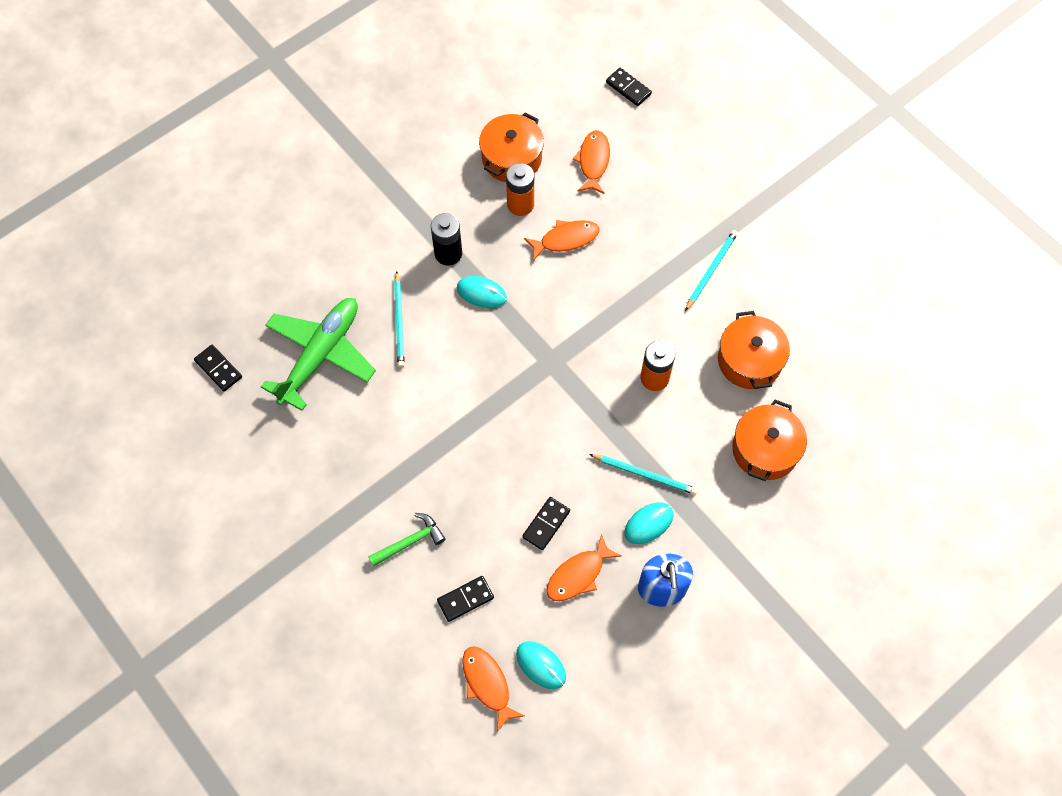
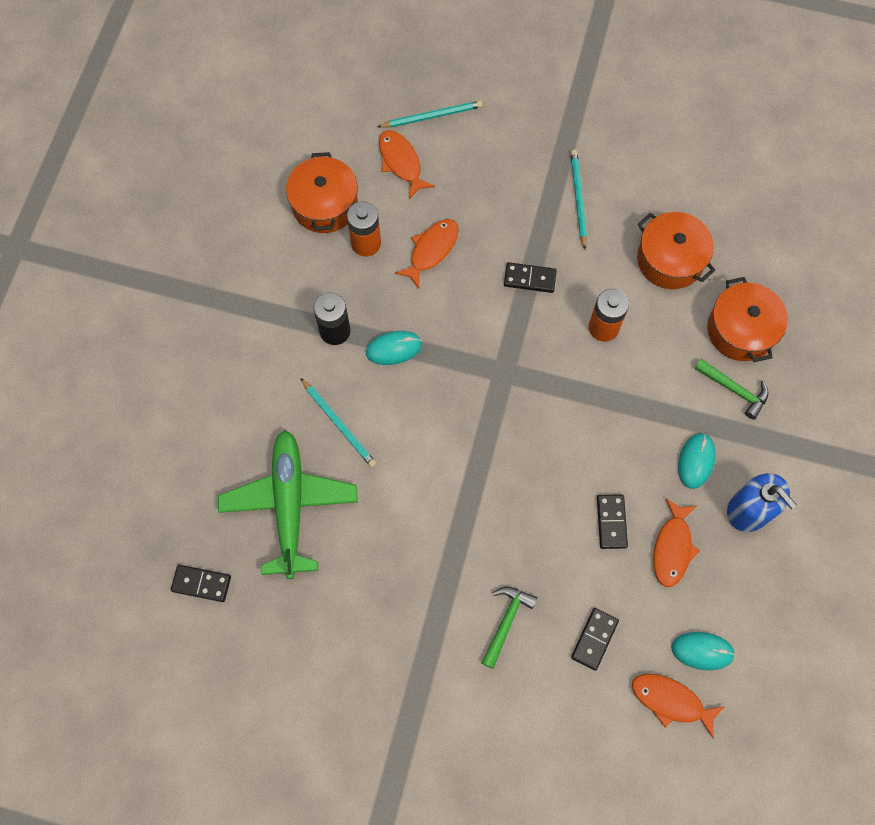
camera: 35 degrees left, 5 degrees up
turquoise pencil [589,454,697,495] -> turquoise pencil moved to [377,101,483,128]
black domino [606,68,652,106] -> black domino moved to [504,262,557,293]
none -> green hammer [694,359,769,420]

